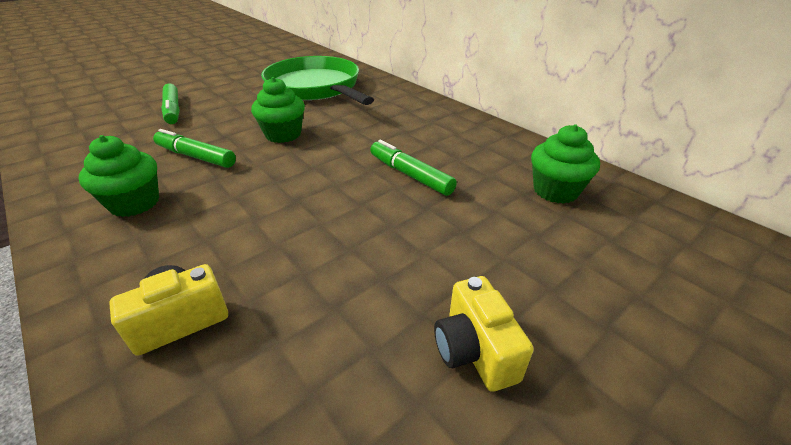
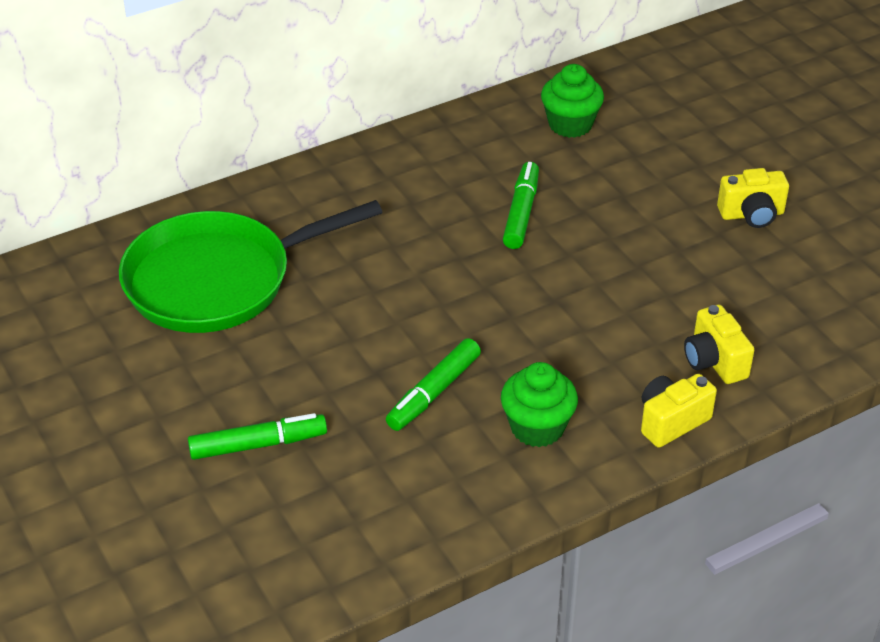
camera: 80 degrees left, 5 degrees up
green cupcake [251,77,305,143] -> none
green marker [370,140,457,196] -> green marker turned 135 degrees clockwise [503,162,539,249]
none -> yellow camera [641,374,717,448]

